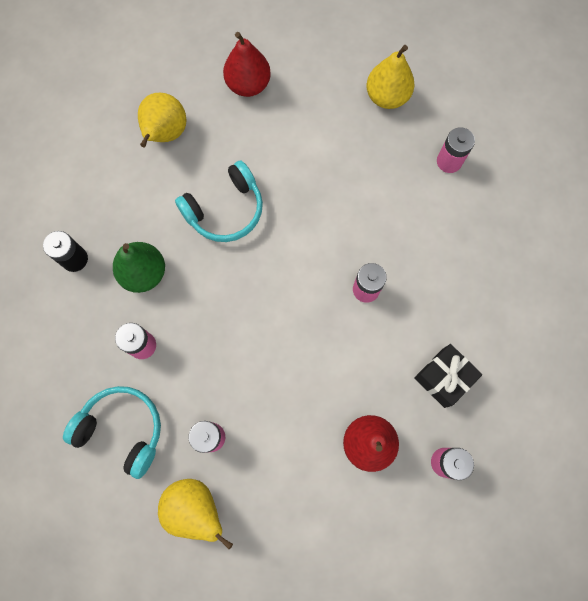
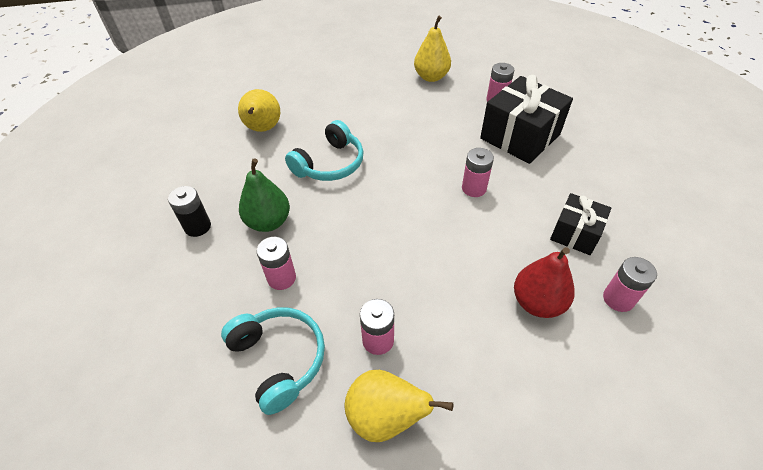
camera: 15 degrees left, 25 degrees down
turquoise headphones [63,386,161,479] -> turquoise headphones turned 45 degrees clockwise [221,307,325,415]
red pear [223,32,271,97] -> none
none -> black gift [480,75,573,164]

